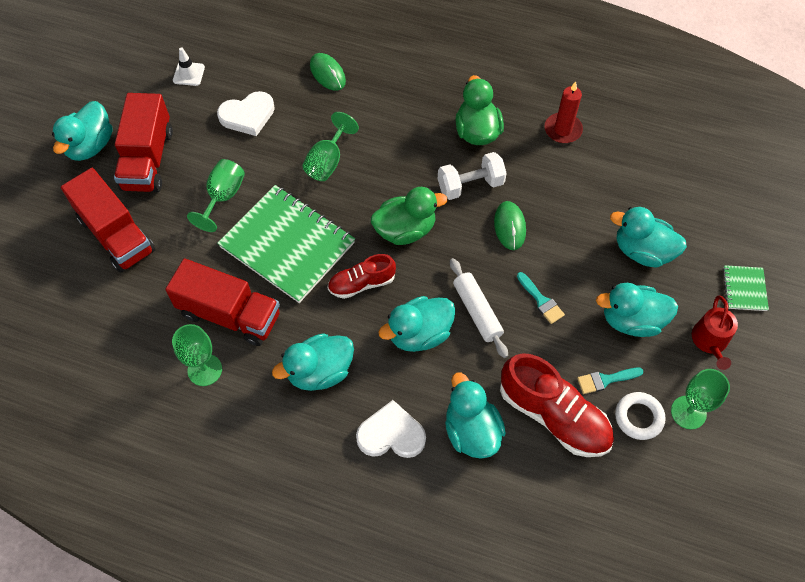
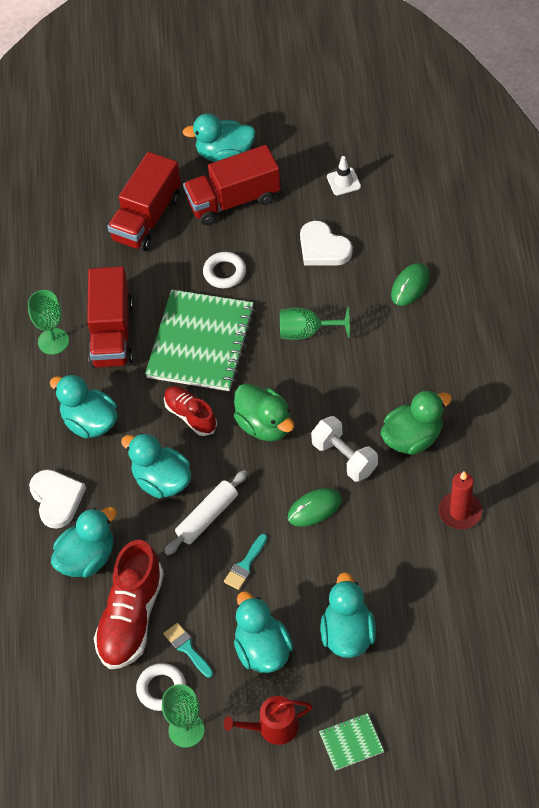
camera: 70 degrees right, 5 degrees down
green goblet [187,159,245,232] -> white ring [203,252,246,288]

